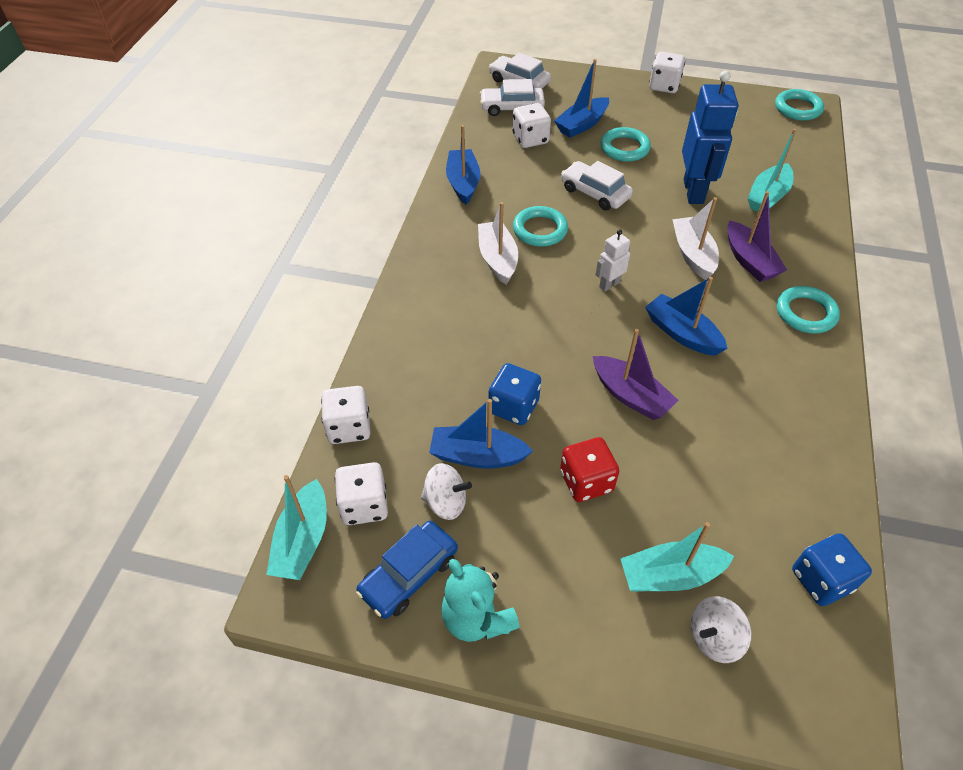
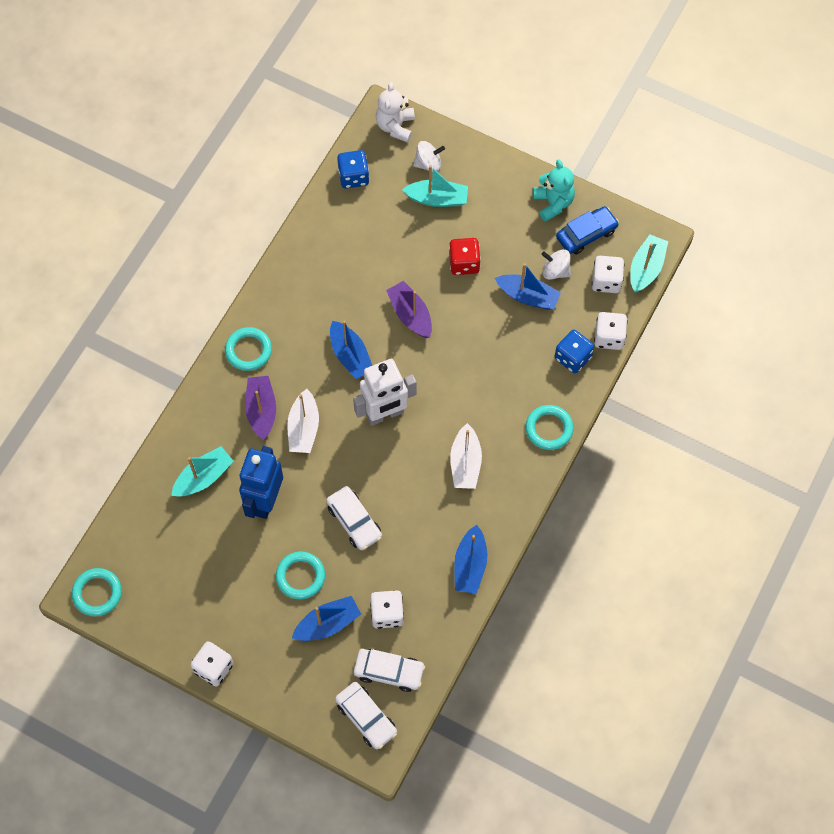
camera: 165 degrees left, 15 degrees up
blue dice [488,363,541,425] -> blue dice moved to [555,330,594,373]
turquoise ring [513,206,568,247] -> turquoise ring moved to [525,405,574,450]
white robot [596,229,630,292] -> white robot [353,359,417,426], size x2.02
none -> white teddy bear [376,82,415,143]

